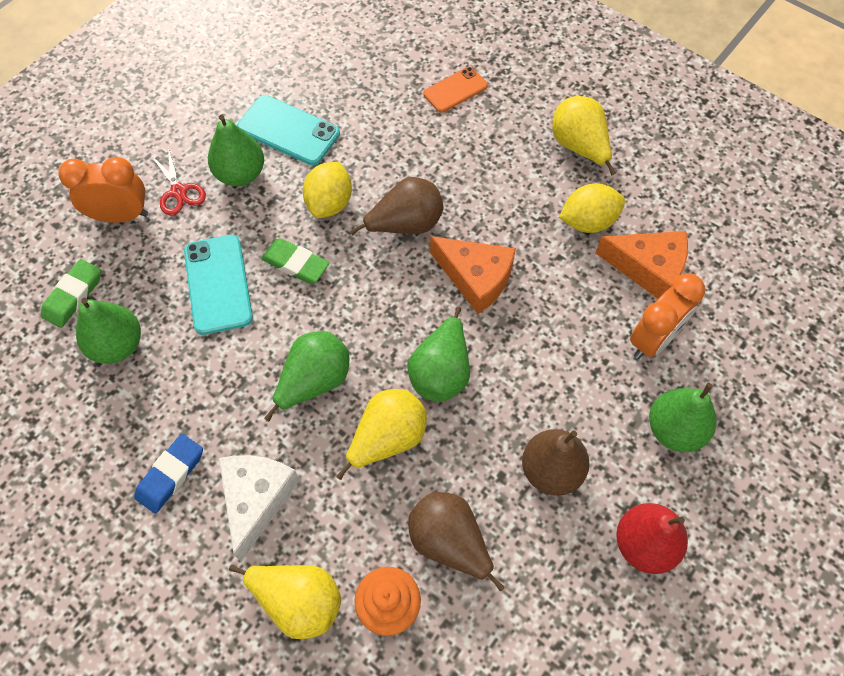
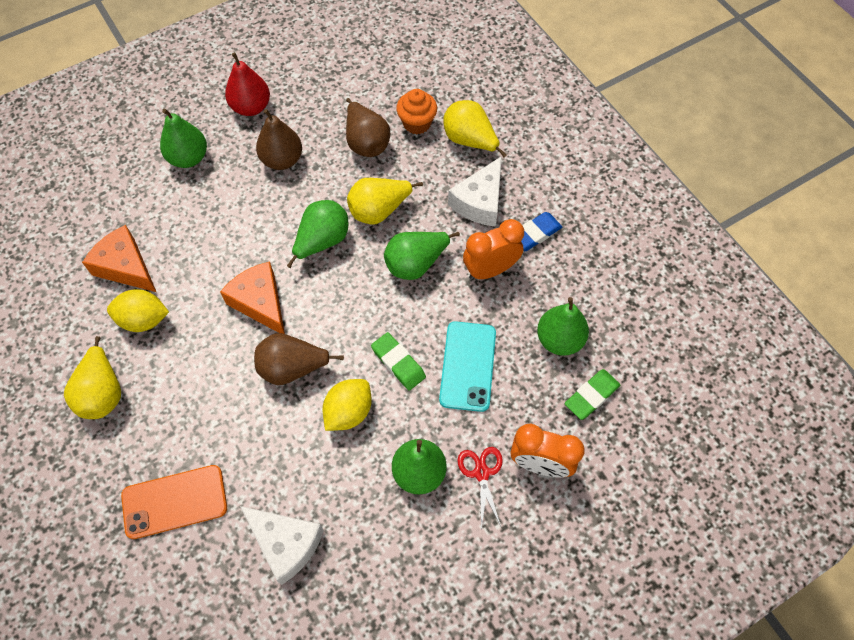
camera: 160 degrees left, 0 degrees up
turquoise phone [237,95,340,165] -> none
orange phone [423,67,488,113] -> orange phone [121,465,227,539], size x1.53
orange clock [630,273,705,359] -> orange clock moved to [463,219,524,280]
none -> white cheese [240,506,324,585]

